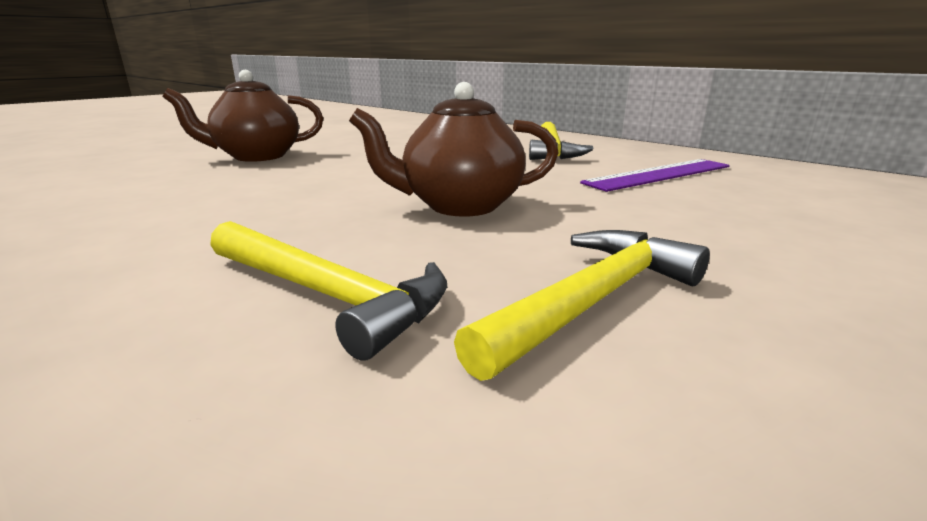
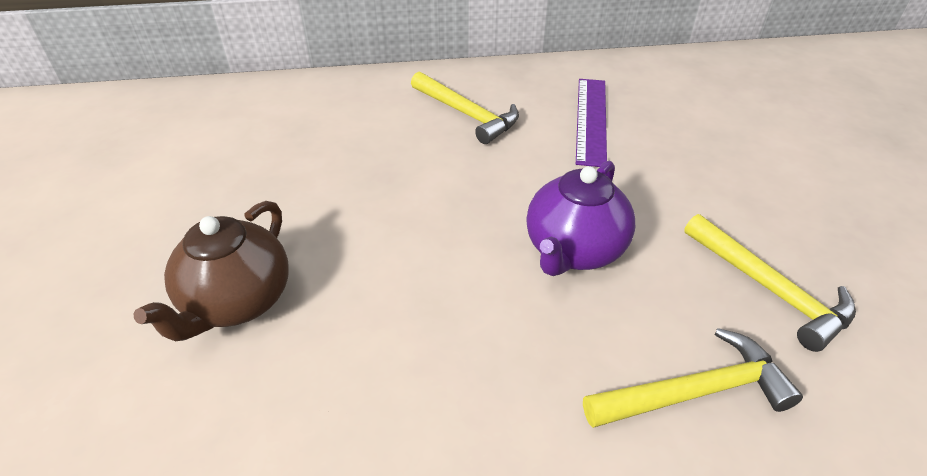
camera: 50 degrees left, 20 degrees up
brown teapot [349,82,559,217] -> purple teapot [526,161,635,276]
yellow hammer [454,230,710,381] -> yellow hammer turned 150 degrees clockwise [684,214,856,352]

